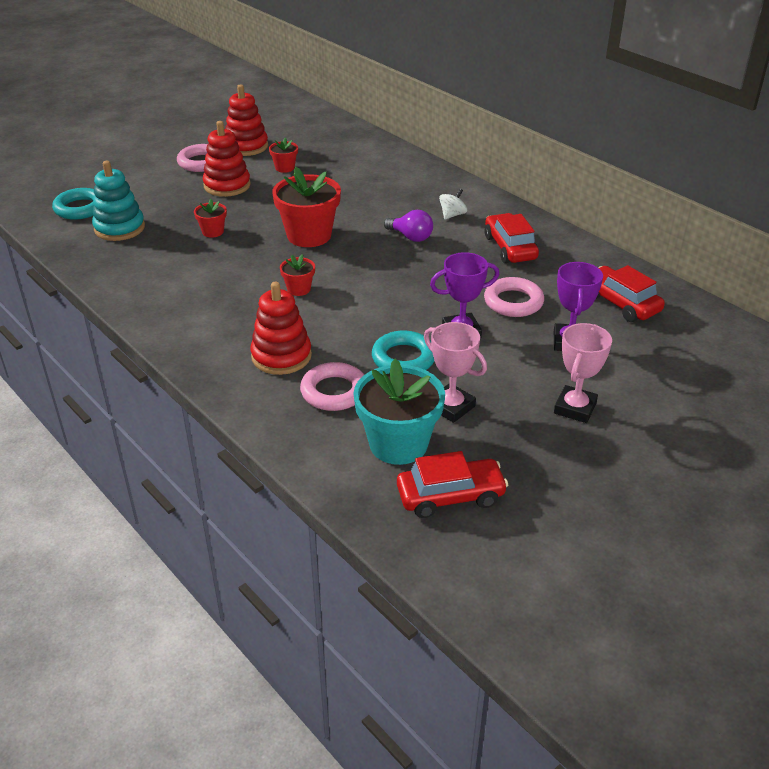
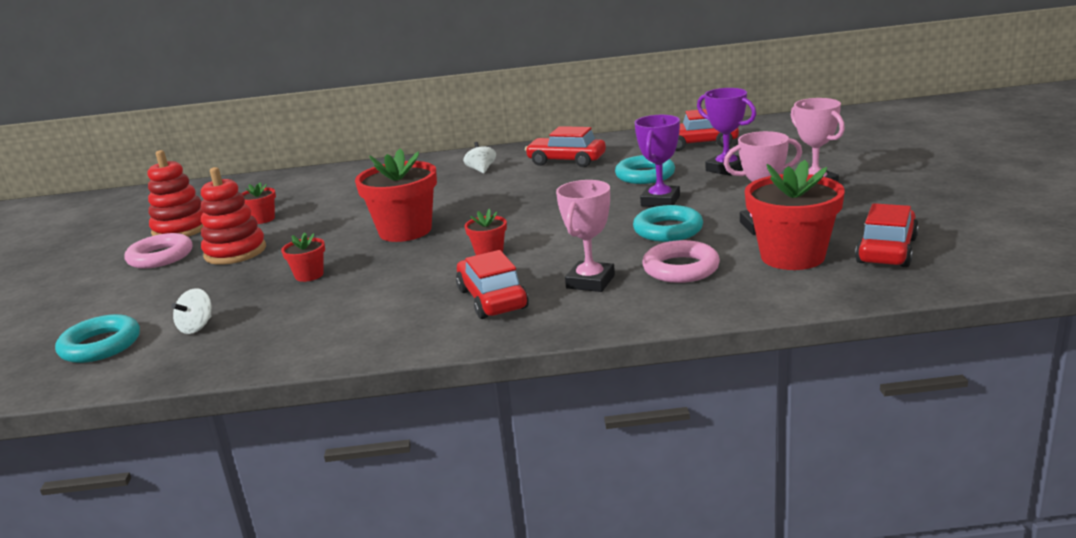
camera: 50 degrees left, 15 degrees down
turquoise stacking toy [92,161,145,241] -> white spinning top [172,288,212,334]
red stacking toy [250,282,312,375] -> pink trophy [556,180,615,292]
turquoise flower pot [353,359,445,465] -> red flower pot [745,160,845,270]
purple light bulb [384,210,433,242] -> none
pink ring [484,277,544,317] -> turquoise ring [615,155,675,184]
none -> red car [456,250,529,319]

